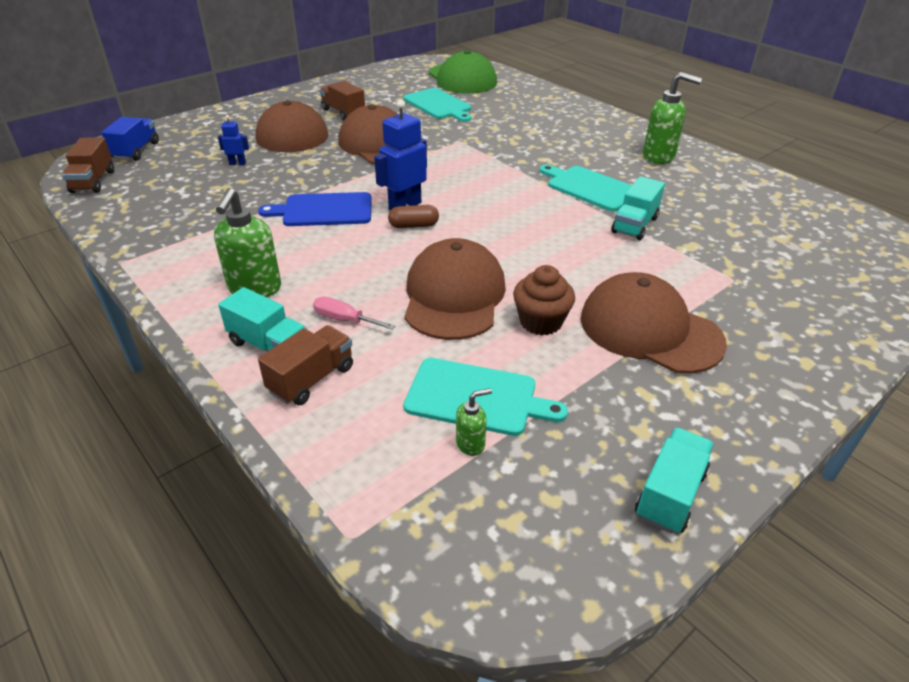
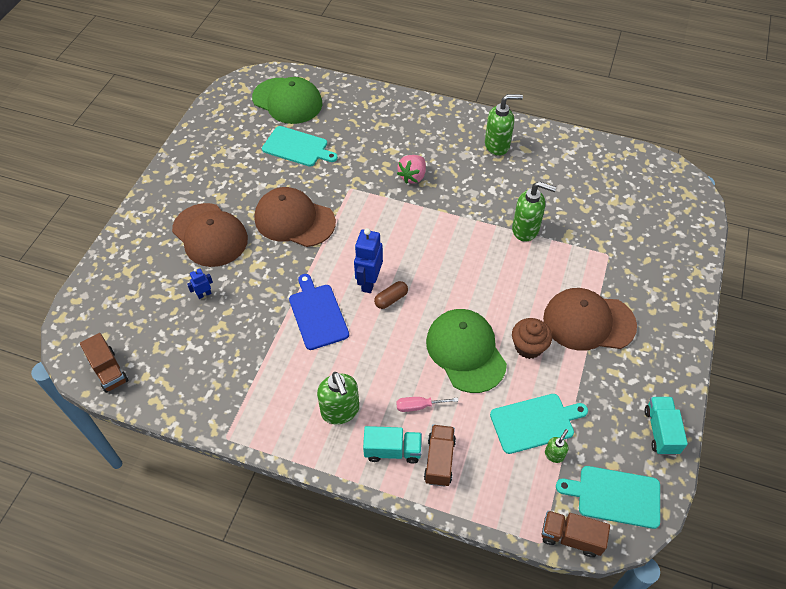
camera: 30 degrees left, 15 degrees up
blue truck [101,117,159,160] -> none
blue cutting board [258,192,372,226] -> blue cutting board turned 105 degrees clockwise [289,274,349,350]
brown truck [320,81,365,120] -> brown truck moved to [542,511,610,557]
brown cap [404,238,506,340] -> green cap [426,309,507,393]
turquoise cutting board [539,165,632,212] -> turquoise cutting board moved to [556,466,660,529]
turquoise truck [611,176,665,240] -> green soap dispenser [512,181,556,242]
none -> pink strawberry [397,155,426,184]

